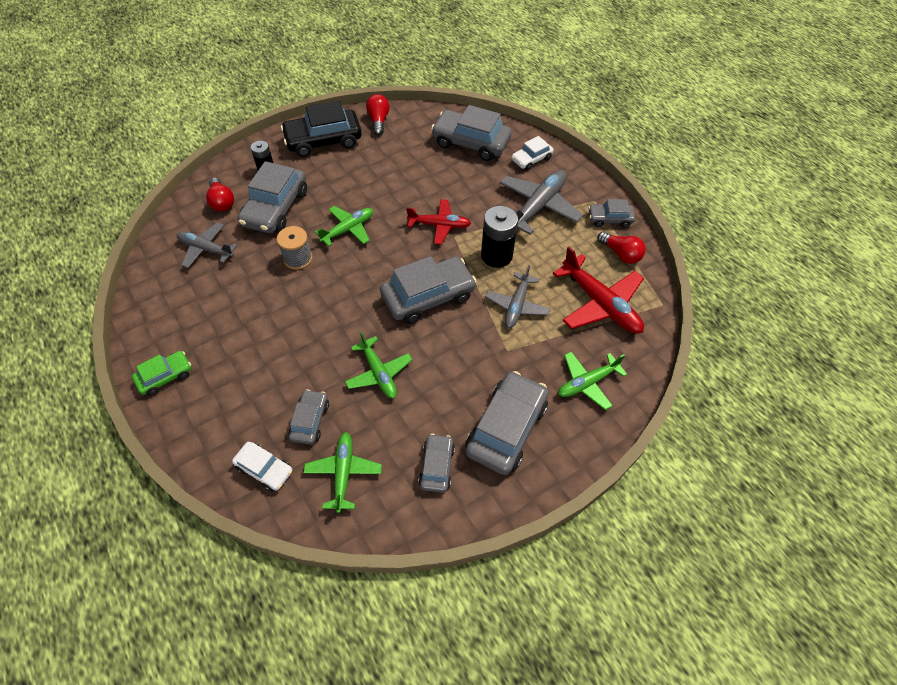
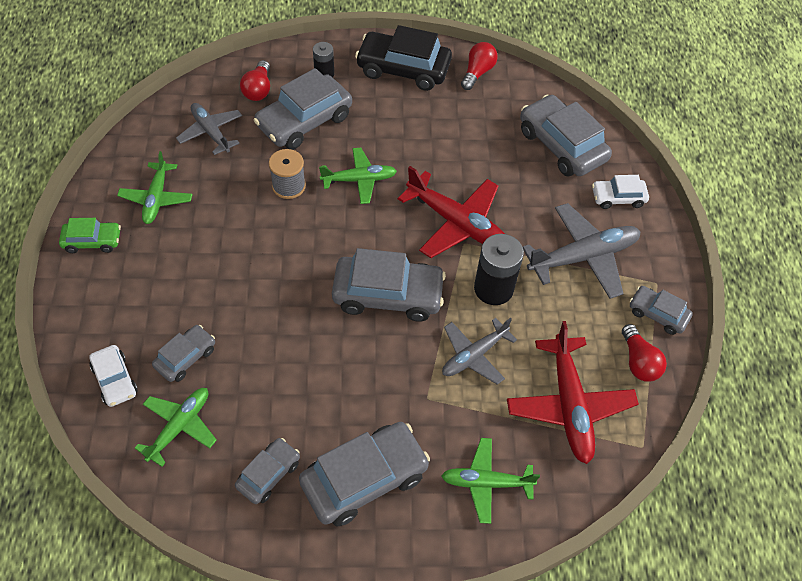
camera: 30 degrees right, 0 degrees up
green plane [345,331,412,398] -> green plane moved to [117,151,193,224]
red plane [406,199,471,245] -> red plane [398,166,505,258], size x1.56

